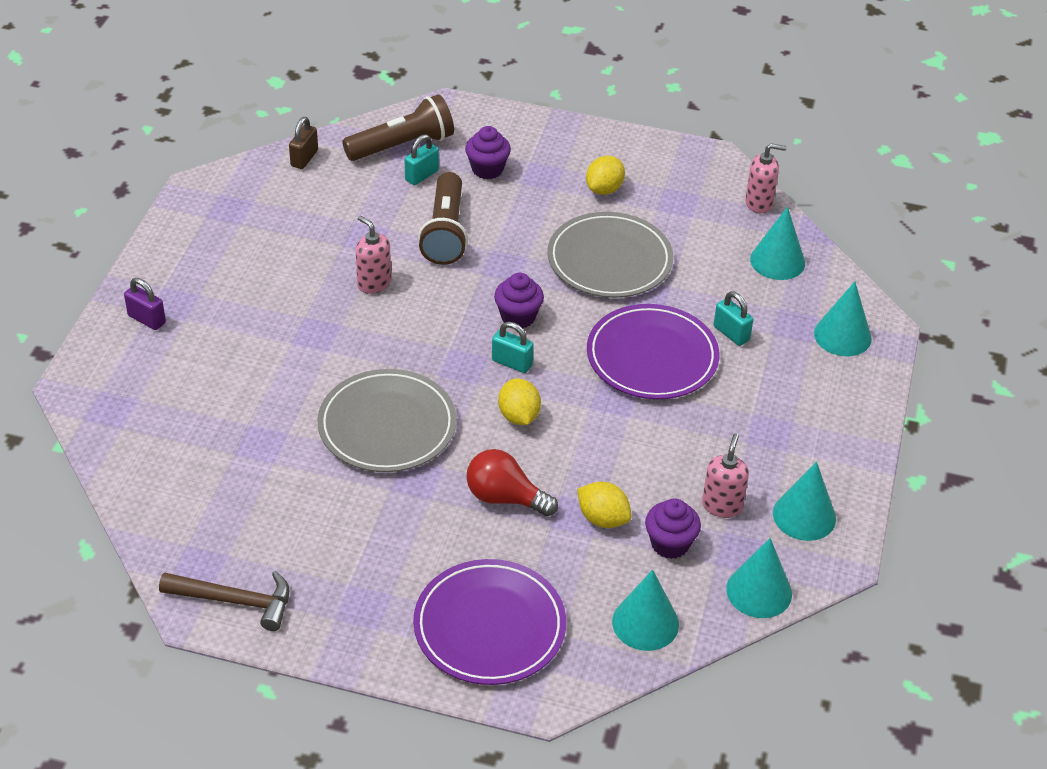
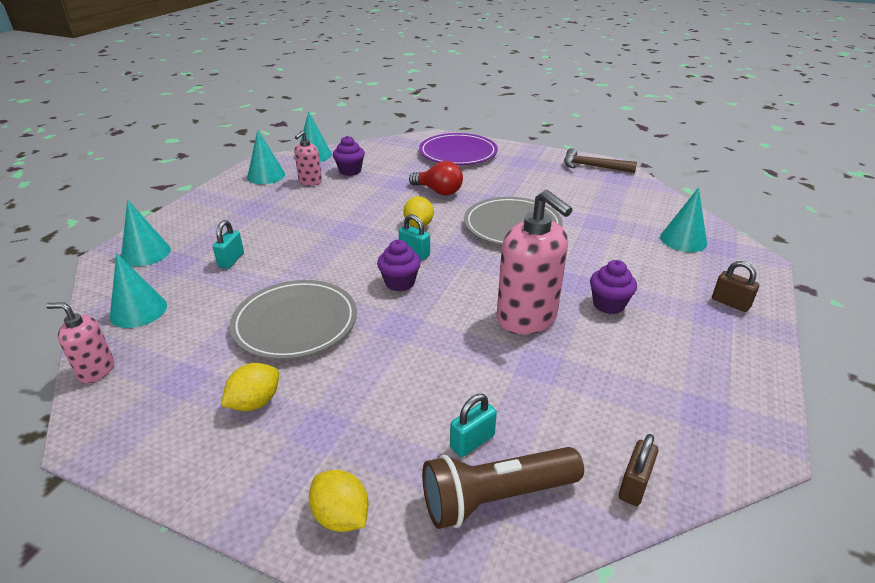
camera: 170 degrees left, 10 degrees down
purple padlock [124,278,166,330] -> brown padlock [712,261,759,312]
pink soap dispenser [356,215,391,294] -> pink soap dispenser [497,190,573,335], size x1.88
brown flashlight [418,172,468,265] -> none
purple cupcake [465,126,511,179] -> purple cupcake moved to [590,260,637,314]
yellow lemon [577,482,632,528] -> yellow lemon moved to [309,470,369,532]
purple plate [587,304,719,399] -> none
turquoise cone [612,570,679,651] -> turquoise cone moved to [660,187,707,252]
turquoise padlock [714,291,753,346] -> turquoise padlock turned 45 degrees clockwise [213,220,244,269]

